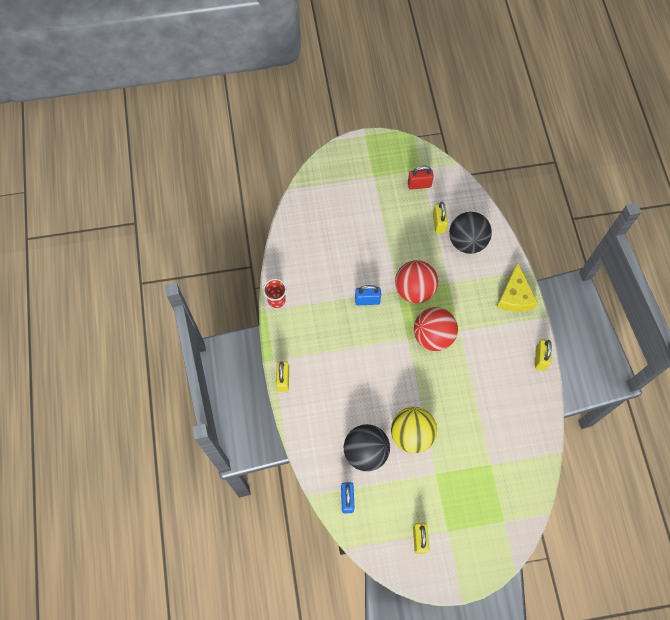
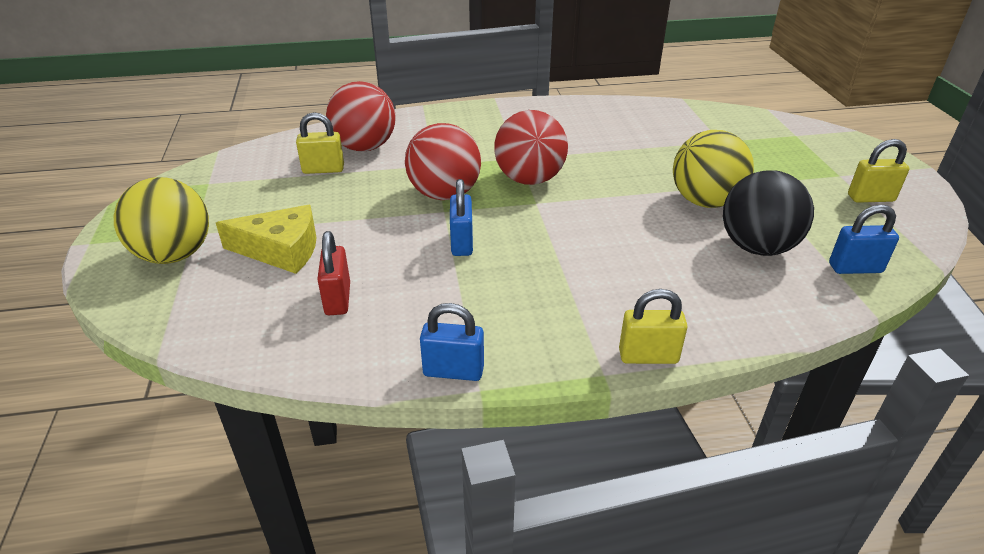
camera: 90 degrees left, 30 degrees down
red cup [263,279,287,308] -> blue padlock [420,303,484,381]
red padlock [408,166,434,190] -> red padlock moved to [317,231,350,315]
black ball [449,212,492,254] -> red ball [326,81,395,152]
yellow cheese [497,262,538,312] -> yellow cheese moved to [216,205,316,274]
yellow padlock [535,339,552,371] -> none
none -> yellow ball [114,177,209,264]

